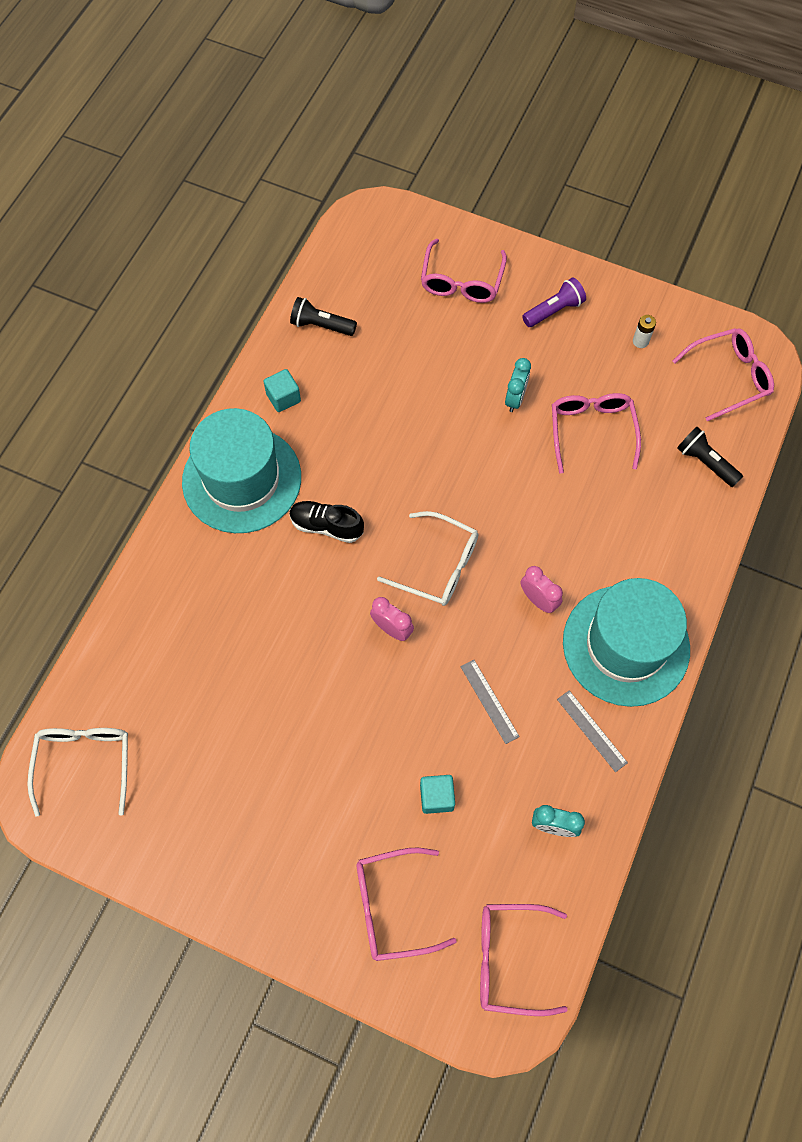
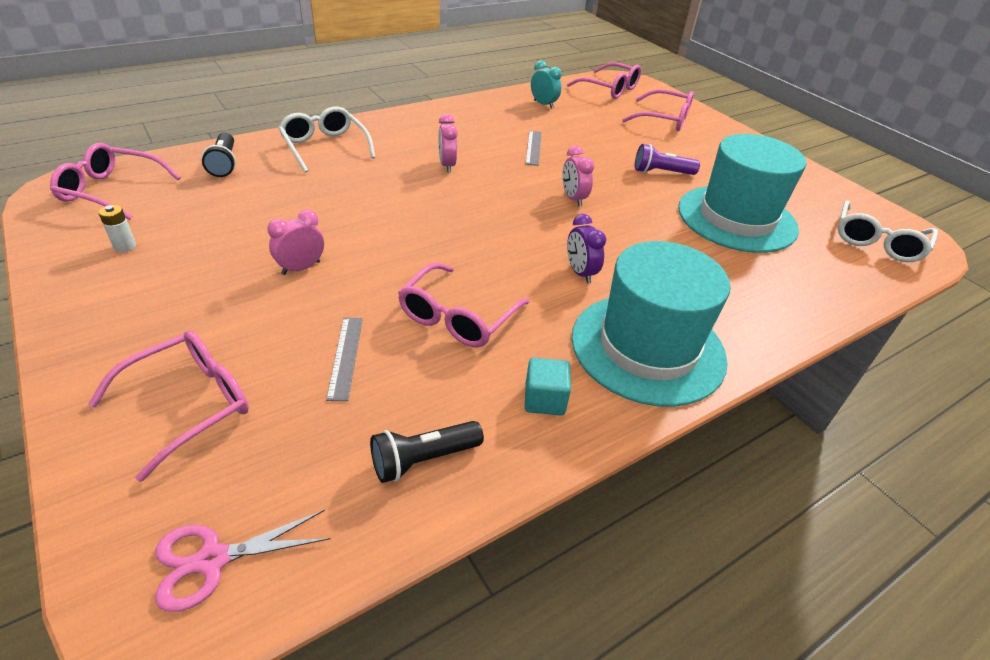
camera: 150 degrees left, 25 degrees down
black flashlight [290,297,357,336] -> black flashlight turned 105 degrees clockwise [370,421,484,483]
black shoe [290,501,364,543] -> purple clock [567,214,606,284]
white glasses [377,511,478,606] -> white glasses moved to [278,106,376,173]
turquoise cube [420,775,455,814] -> none
turquoise clock [505,358,531,412] -> pink clock [267,210,324,275]
purple flashlight [522,277,586,327] -> purple flashlight moved to [635,144,700,175]
pink glasses [552,393,641,474] -> pink glasses moved to [398,263,529,347]
grey ruler [557,690,628,772] -> grey ruler moved to [326,318,363,401]
turquoise hat [563,578,690,707] -> turquoise hat moved to [678,134,806,253]
none -> pink scissors [155,510,331,612]

